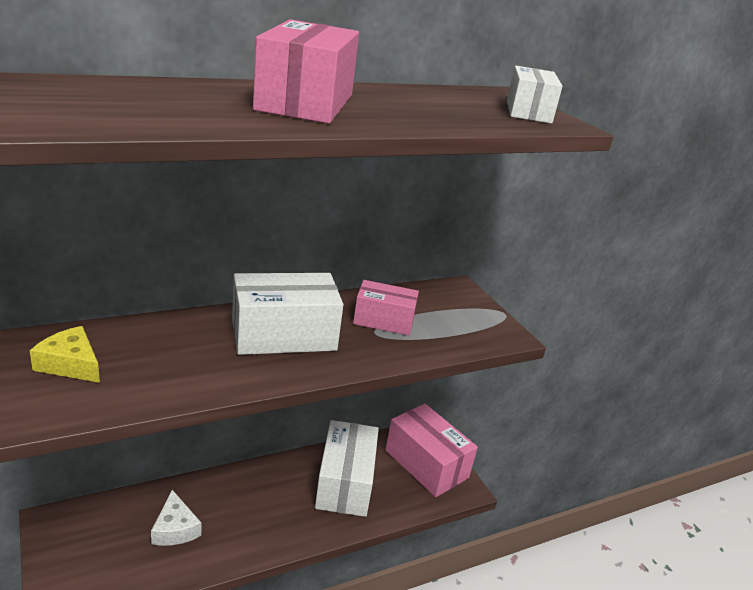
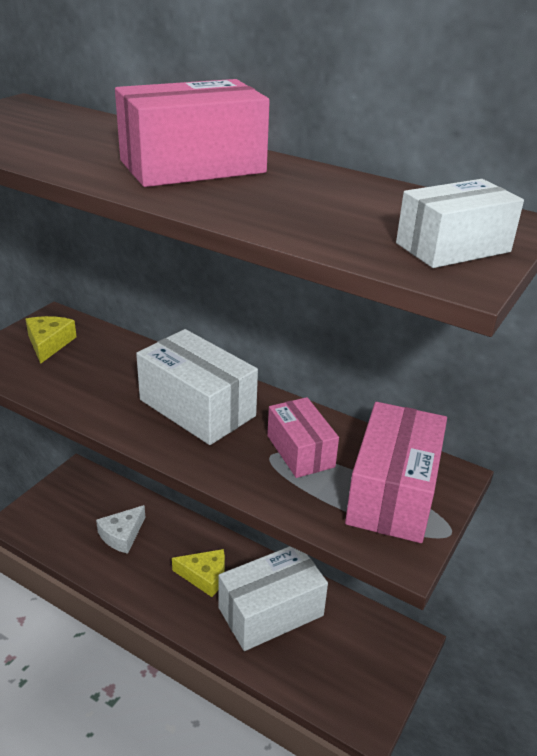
camera: 60 degrees right, 5 degrees up
pink box [385,404,478,497] -> pink box moved to [345,402,447,543]
none -> yellow cheese [172,549,225,597]

